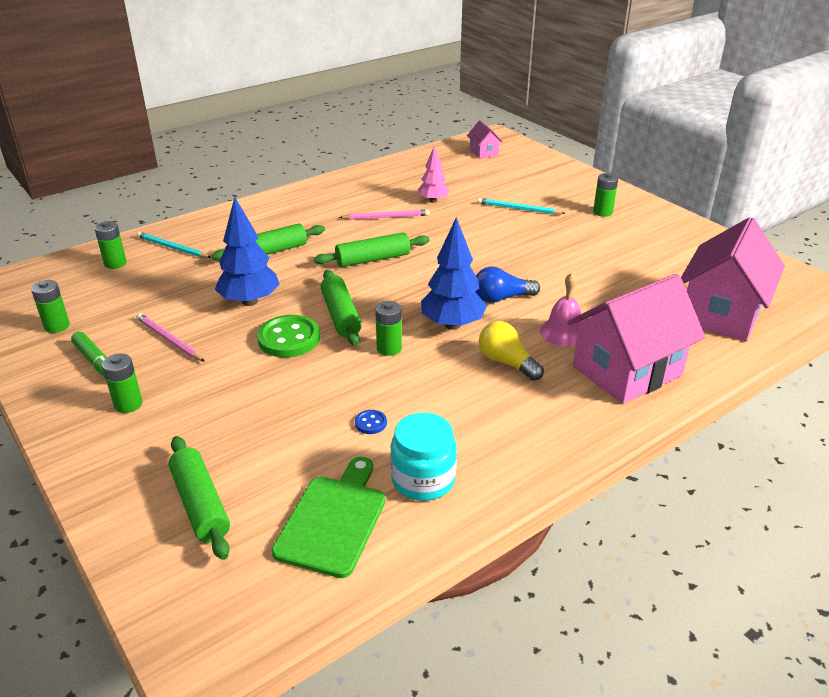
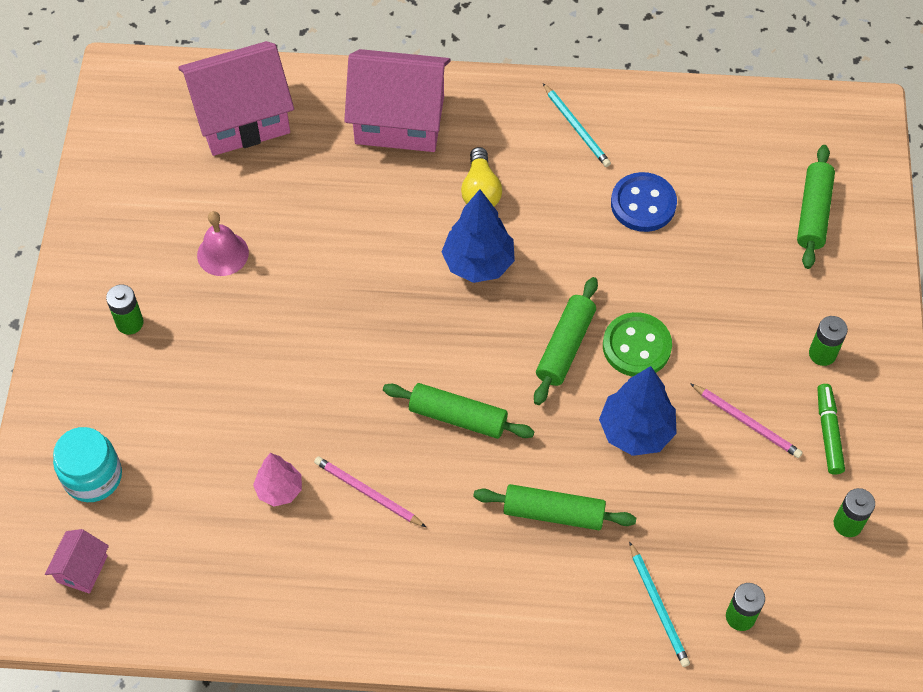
camera: 140 degrees left, 25 degrees up
pink pencil [136,313,205,362] -> pink pencil turned 45 degrees counterclockwise [690,383,803,458]
green cutting board [272,457,386,578] -> none
blue button [355,410,387,434] -> blue button [611,172,677,232], size x2.21
green battery [375,301,402,356] -> none
turquoise jar [390,413,457,501] -> turquoise jar moved to [53,427,122,502]
blue light bulb [475,267,540,303] -> none
turquoise pencil [477,198,565,214] -> turquoise pencil moved to [543,83,611,167]
pink bell [540,273,582,347] -> pink bell moved to [197,211,249,276]

